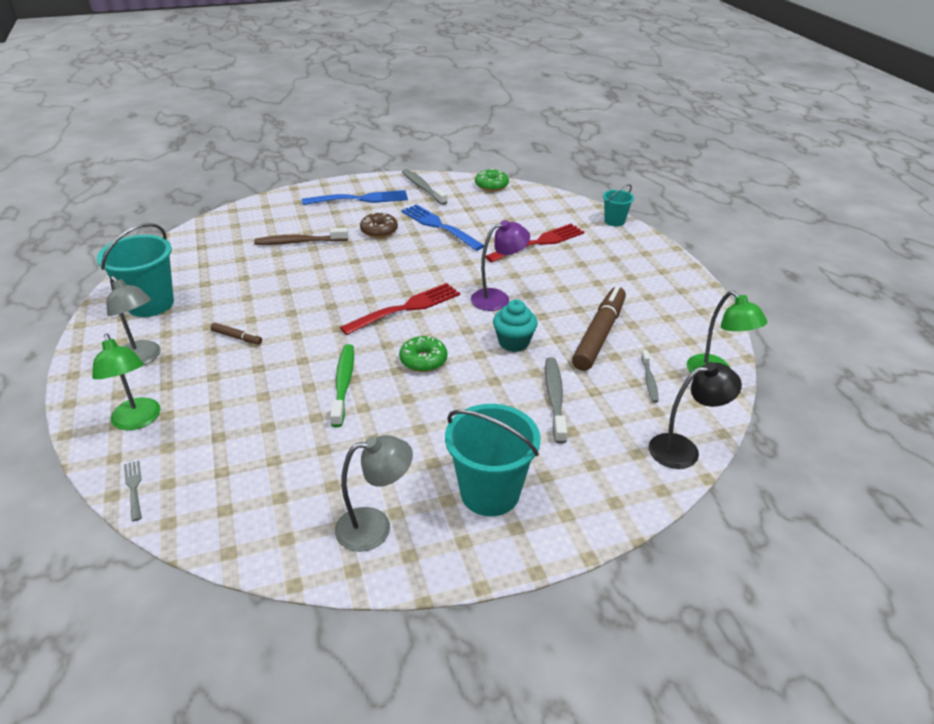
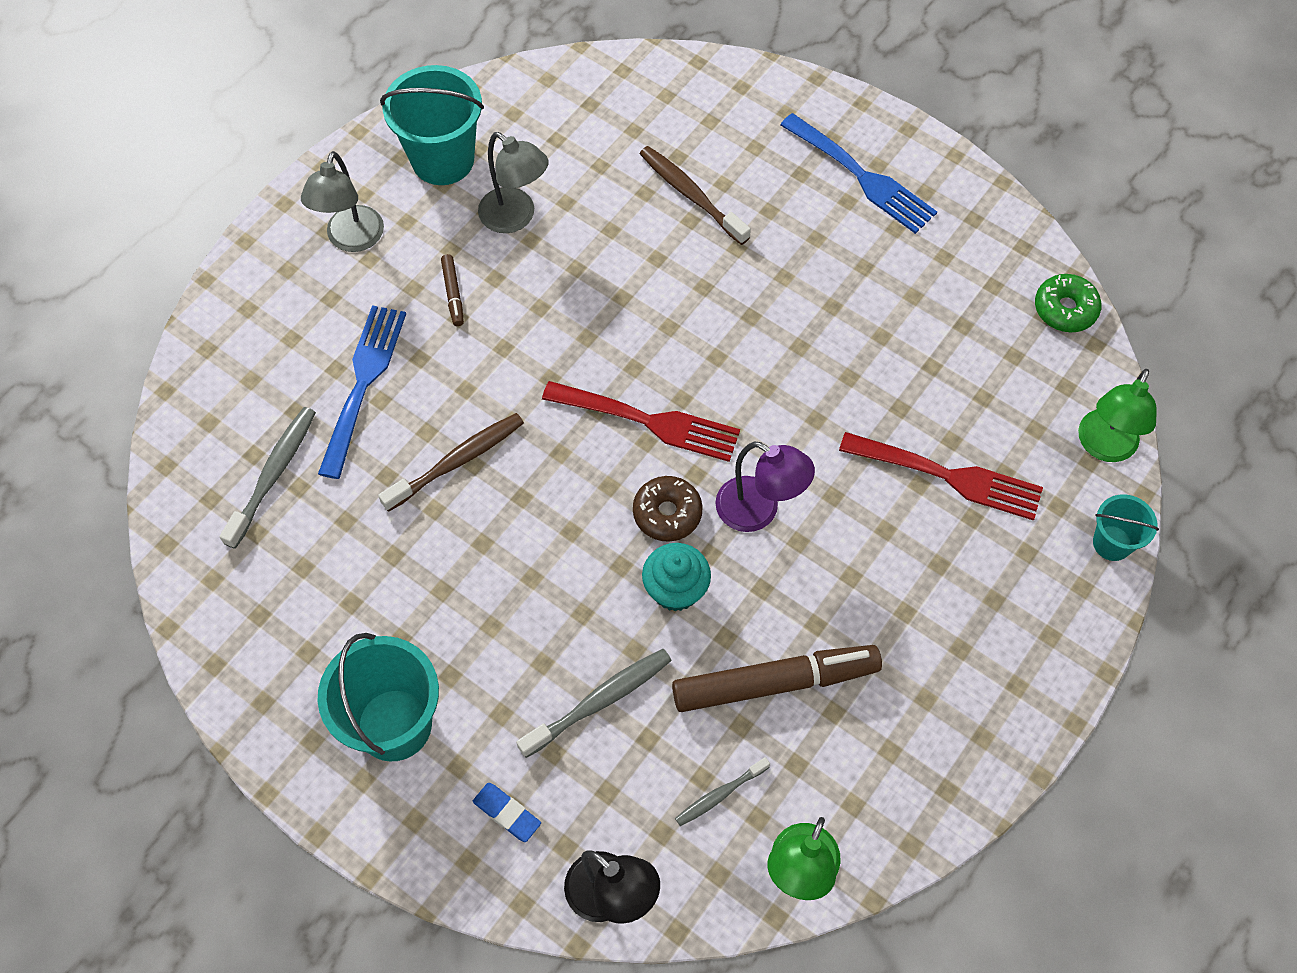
camera: 55 degrees right, 25 degrees up
green lamp [92,334,161,430] -> green lamp moved to [1078,369,1157,462]
grey fork [124,461,142,521] -> none
green toothbrush [330,344,354,427] -> brown toothbrush [378,413,524,512]
grey lamp [335,435,413,552] -> grey lamp moved to [478,132,549,233]
brown donut [360,212,398,238] -> brown donut moved to [633,476,703,542]
green donut [399,336,447,372] -> none
blue fork [401,204,484,251] -> blue fork moved to [318,305,406,479]
grey toothbrush [402,169,447,205] -> grey toothbrush moved to [220,407,316,549]
none -> blue eraser [473,783,541,842]

